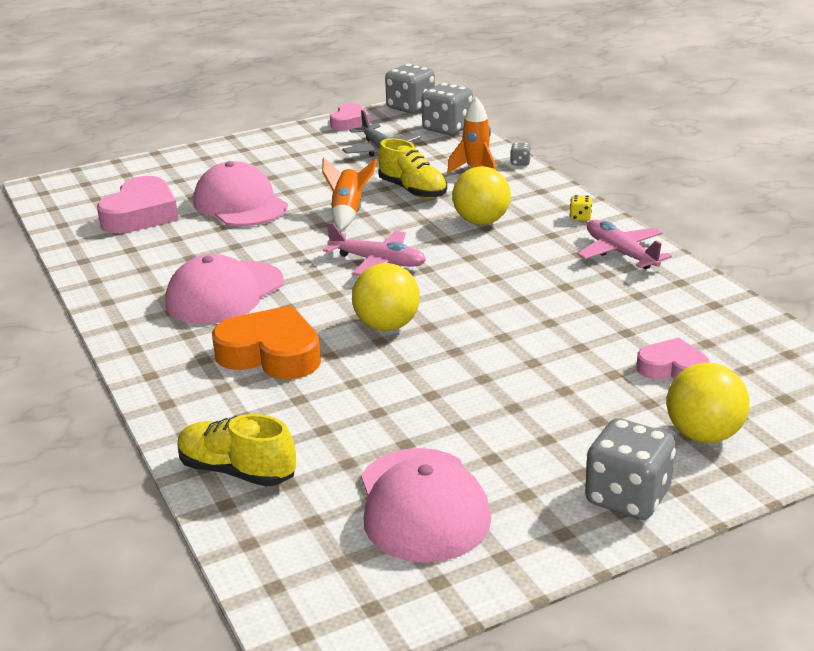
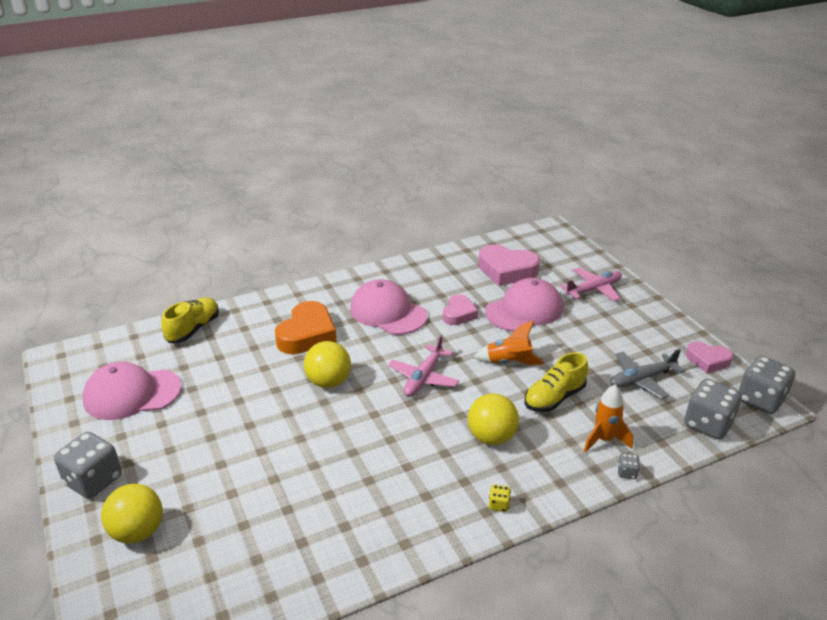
camera: 90 degrees right, 5 degrees up
pink plane [577,220,672,269] -> pink plane moved to [560,267,622,302]
pink heart [637,338,710,380] -> pink heart moved to [443,294,478,325]

